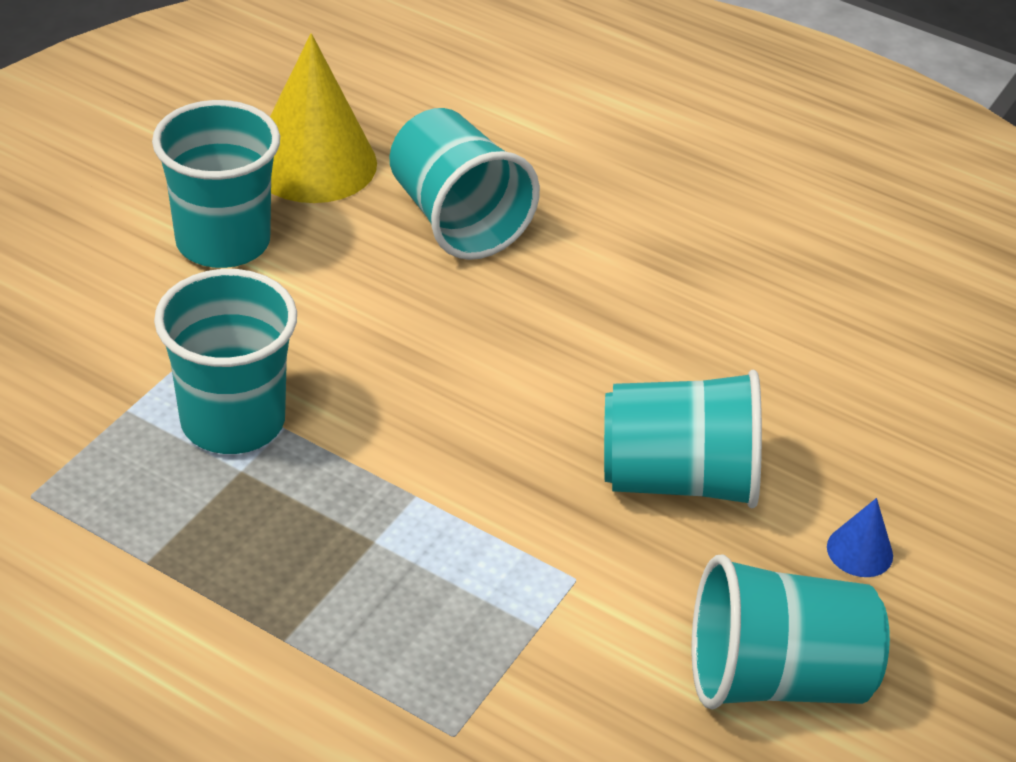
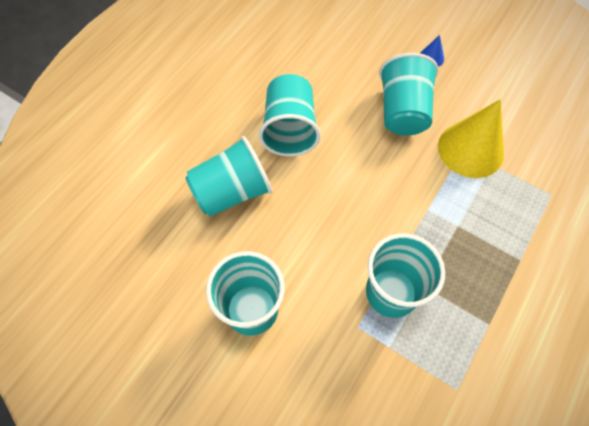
camera: 85 degrees left, 20 degrees up
yellow cone [270,33,377,203] -> yellow cone moved to [438,99,504,178]
turquoise cup [692,554,890,709] -> turquoise cup moved to [259,74,321,156]

